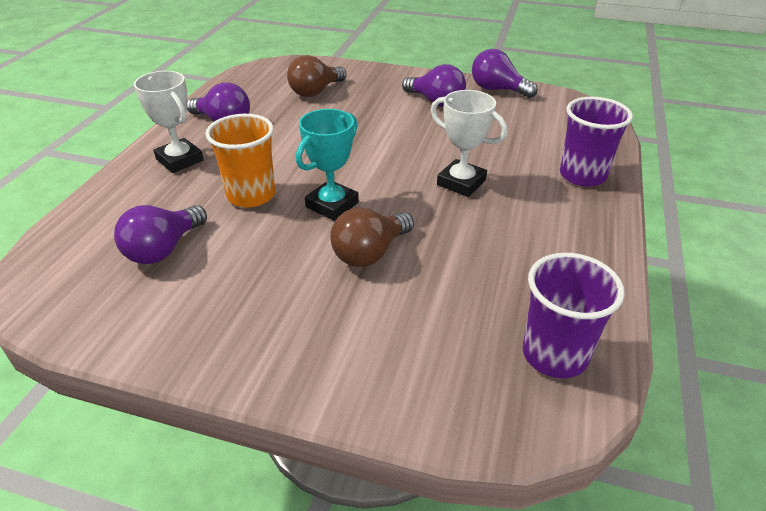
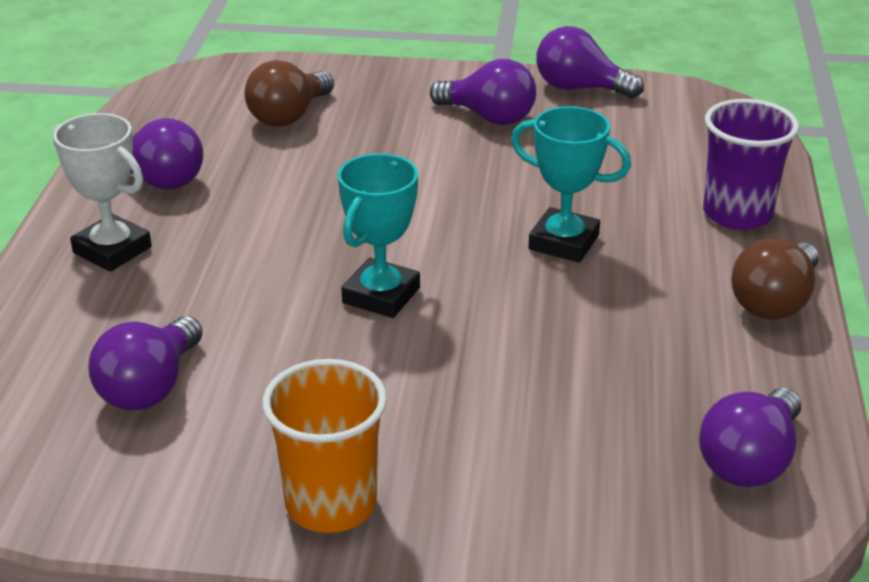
camera: 10 degrees left, 5 degrees down
orange cup [206,114,275,207] -> orange cup moved to [262,359,387,533]
brown light bulb [330,208,414,267] -> brown light bulb moved to [731,239,819,319]
white trophy [431,90,507,197] -> turquoise trophy [511,106,631,263]
purple cup [523,253,625,378] -> purple light bulb [699,387,801,487]

